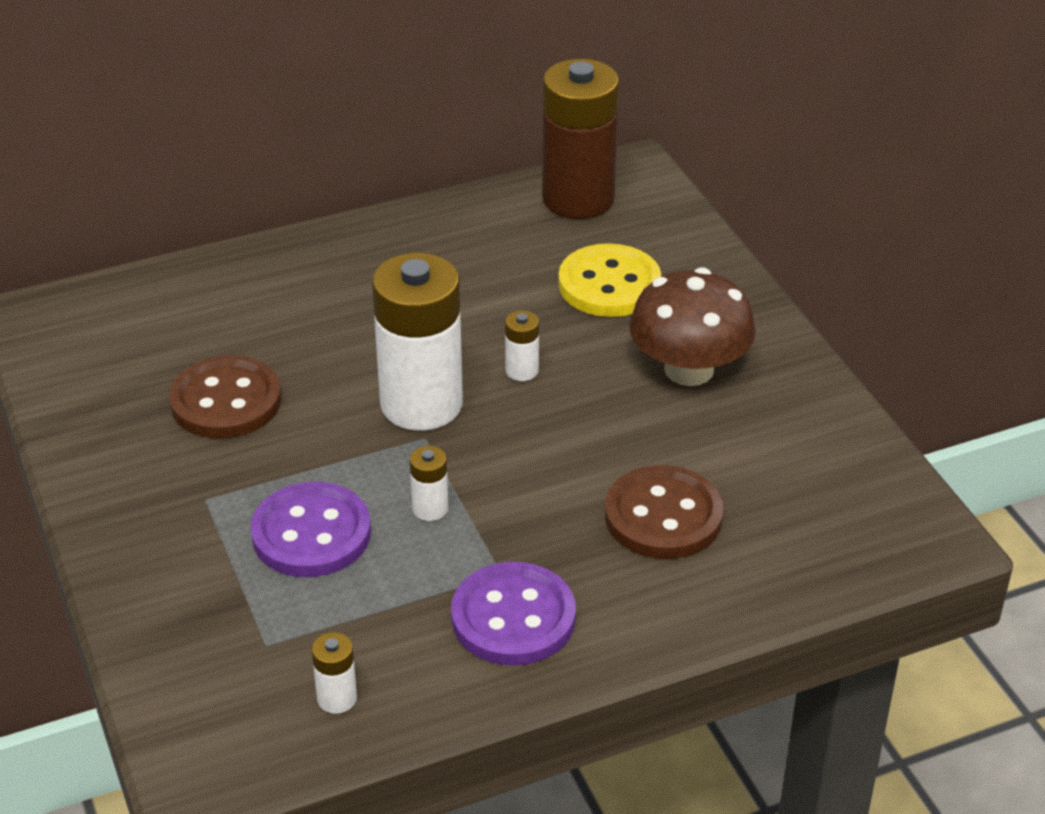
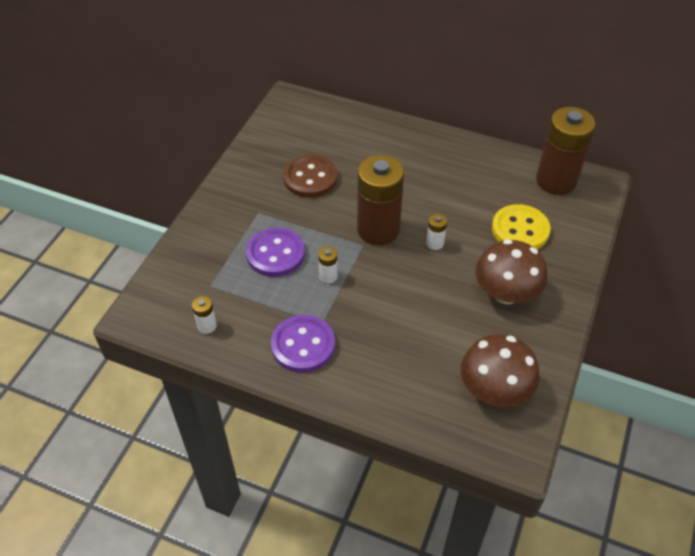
camera: 45 degrees right, 10 degrees up
white battery [372,253,463,431] -> brown battery [357,155,404,245]
brown button [605,465,723,559] -> none
none -> brown mushroom [461,334,540,407]

